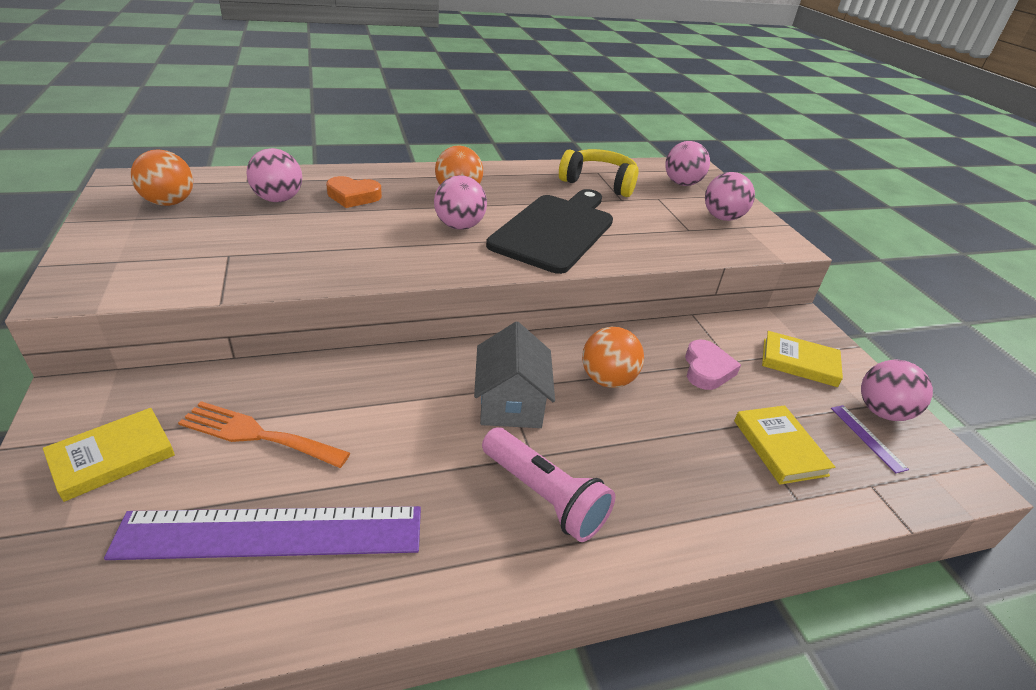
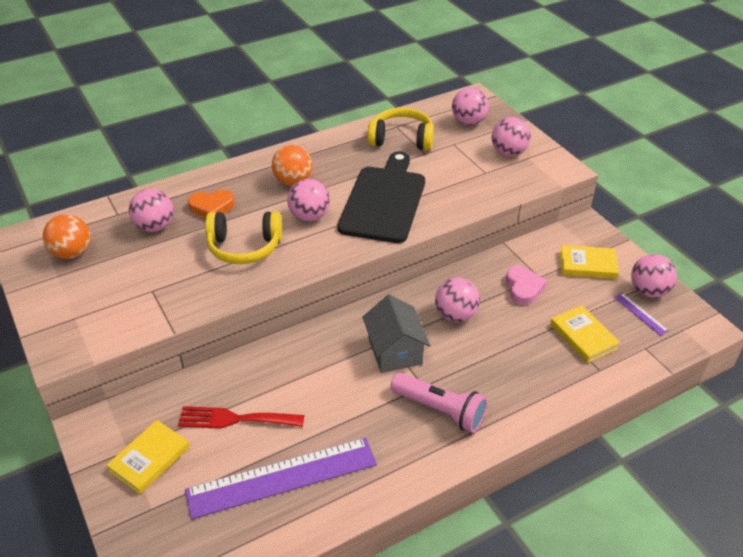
camera: 10 degrees left, 5 degrees up
orange fork [178,401,350,468] -> red fork [178,406,304,429]
orange ball [582,327,644,388] -> pink ball [435,278,480,322]
none -> yellow headphones [205,211,282,264]

